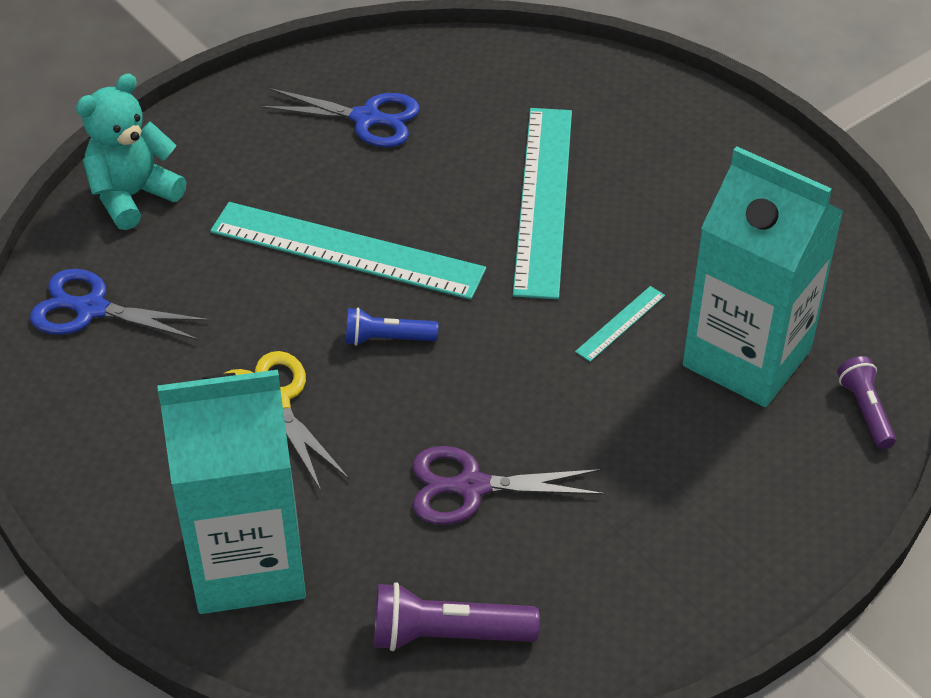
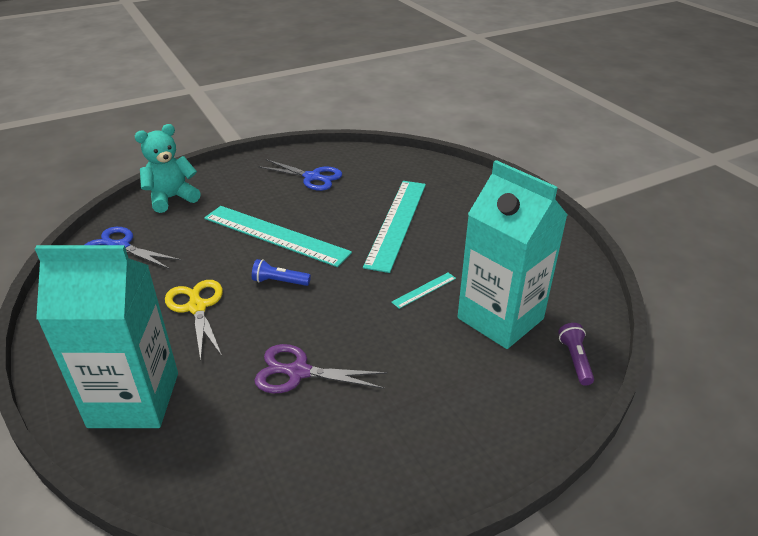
camera: 10 degrees right, 10 degrees down
purple flashlight [374,582,540,651] -> none

